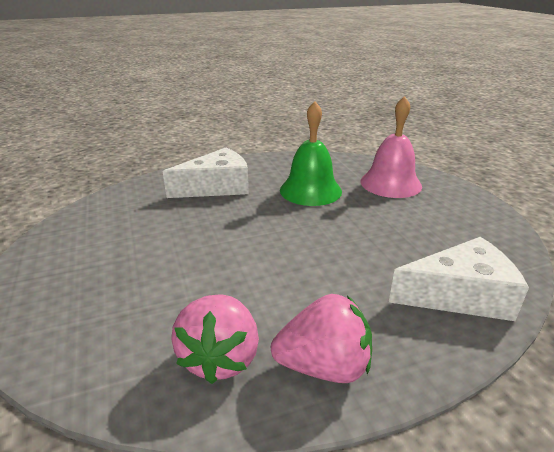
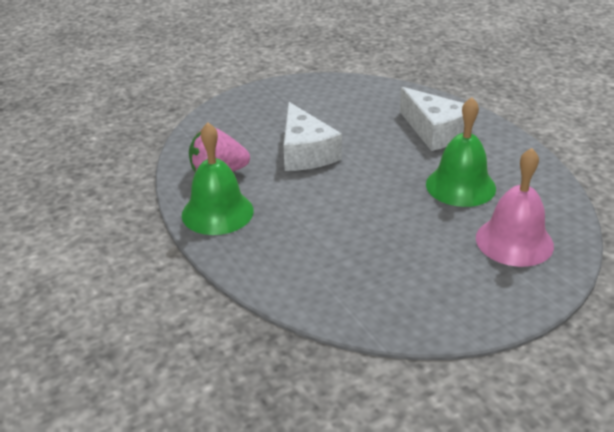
camera: 80 degrees right, 5 degrees up
pink strawberry [271,294,372,383] -> green bell [182,122,254,235]
white cheese [389,237,529,321] -> white cheese moved to [284,102,342,171]

